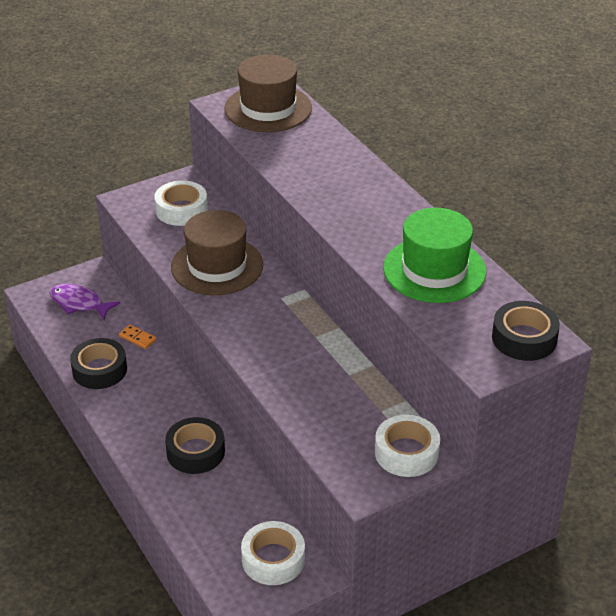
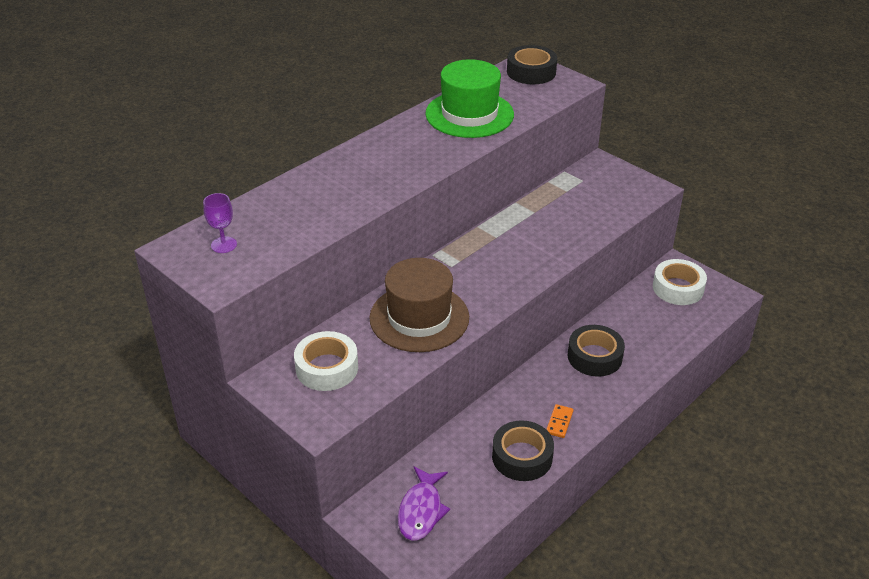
camera: 105 degrees left, 0 degrees up
orange domino [119,325,156,349] -> orange domino moved to [546,404,574,438]
brown hat [224,55,312,132] -> purple goblet [203,193,237,253]
white tape [375,415,440,477] -> none

